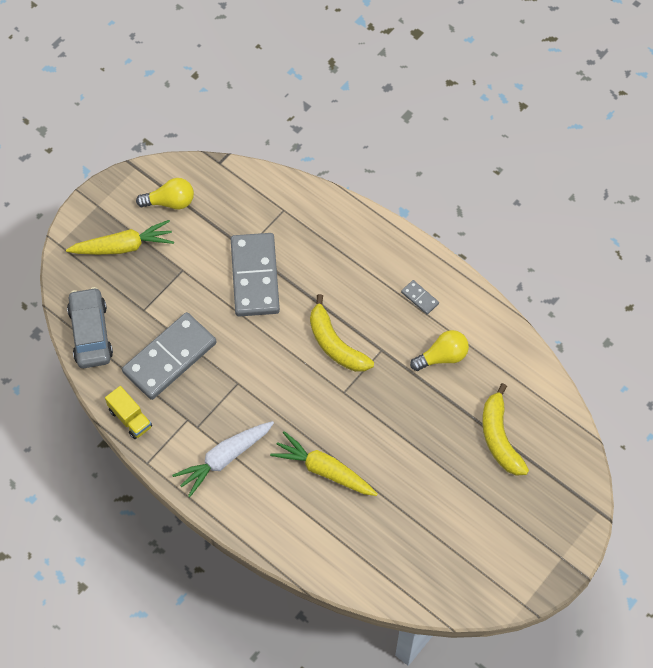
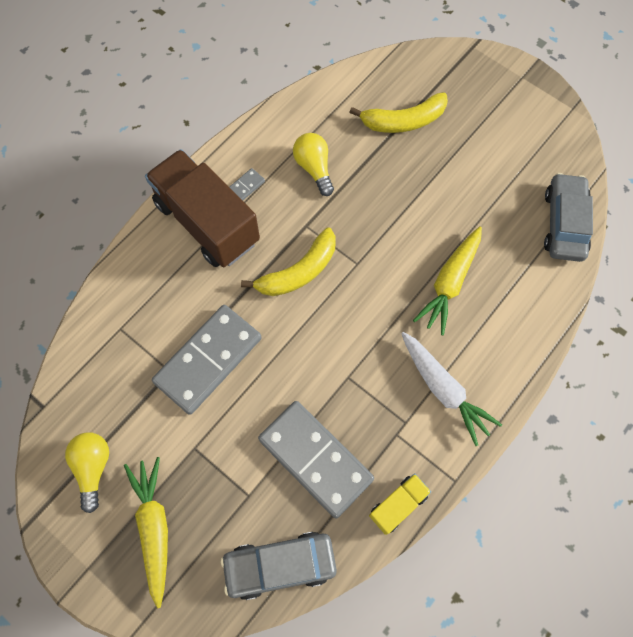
camera: 90 degrees left, 5 degrees up
grey domino [231,233,280,317] -> grey domino turned 45 degrees counterclockwise [152,305,262,415]
none -> brown truck [145,149,260,267]
none -> grey car [544,173,593,262]

